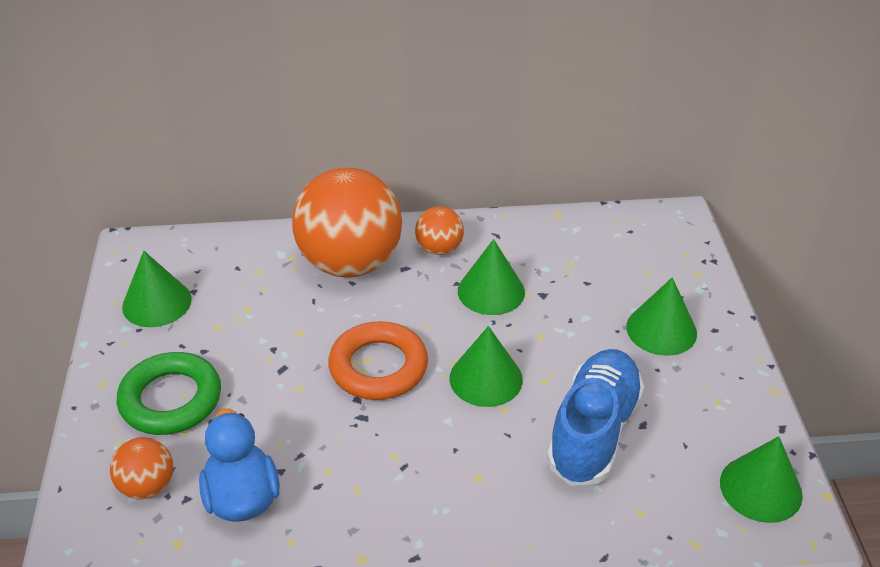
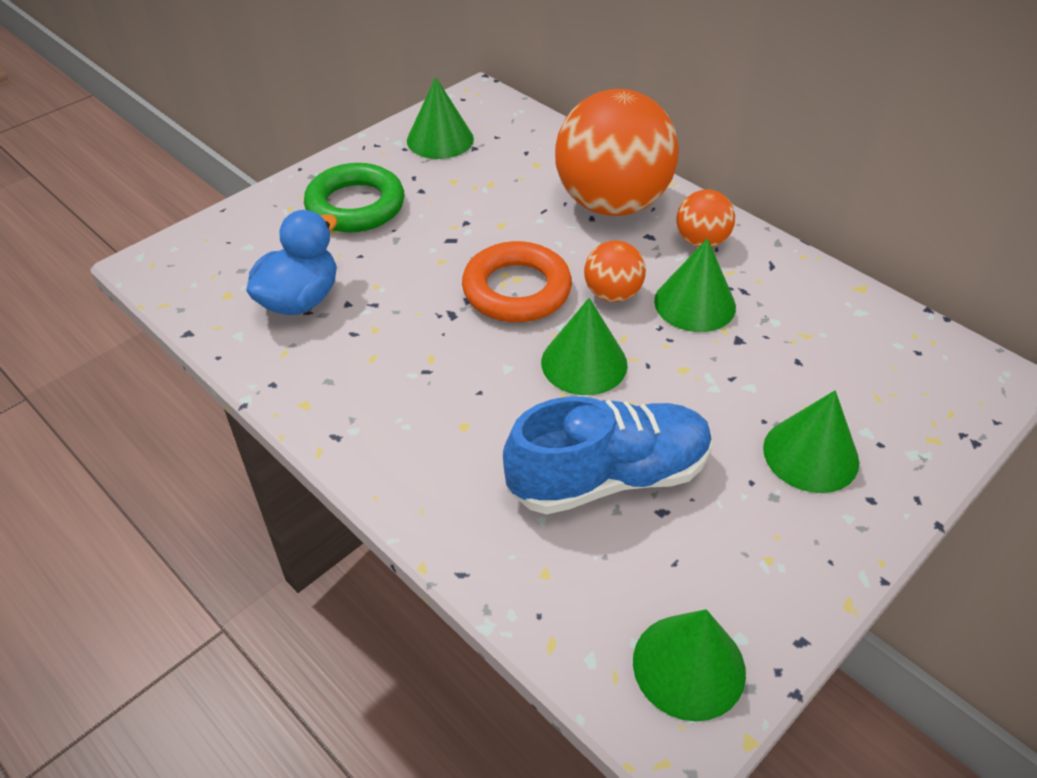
camera: 50 degrees right, 5 degrees up
orange ball [110,437,173,499] -> orange ball moved to [584,240,646,302]

